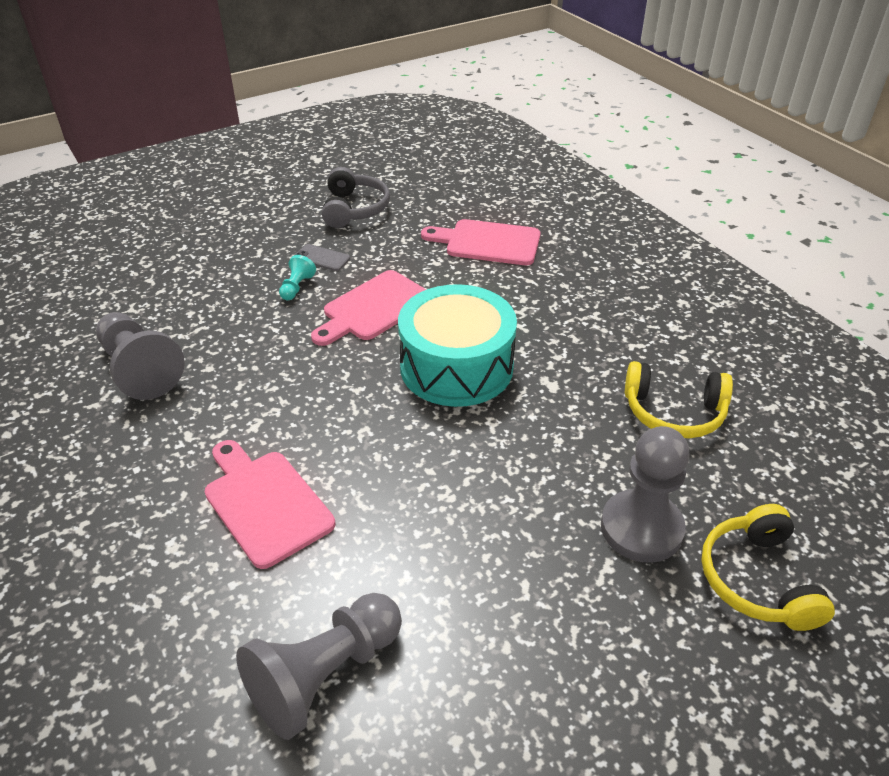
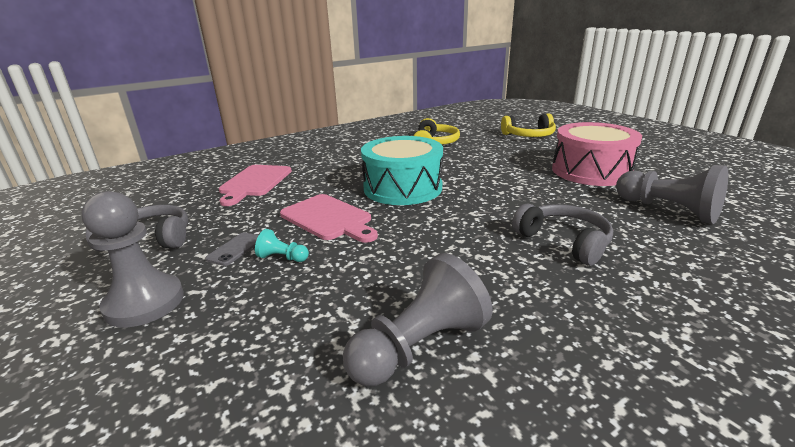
camera: 90 degrees left, 15 degrees down
pink cutting board [205,440,335,569] -> grey headphones [512,204,613,265]
grey pawn [601,426,690,563] -> grey pawn moved to [82,191,184,327]
none -> pink drum [552,122,642,186]

